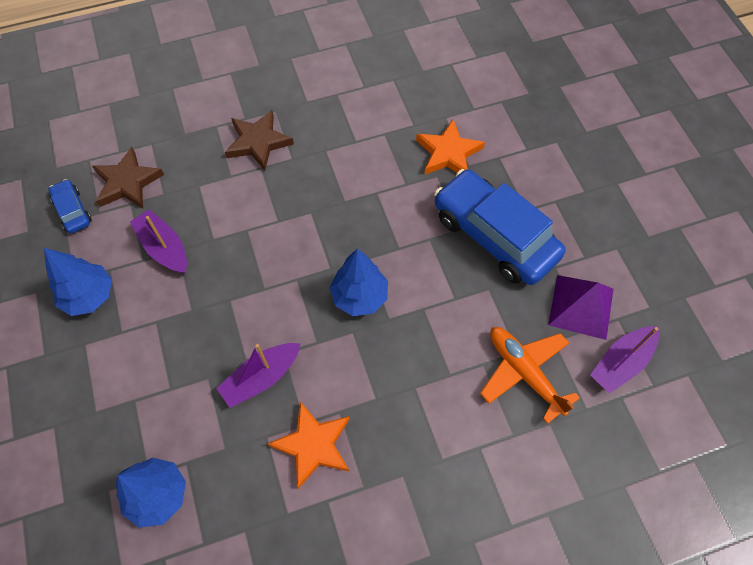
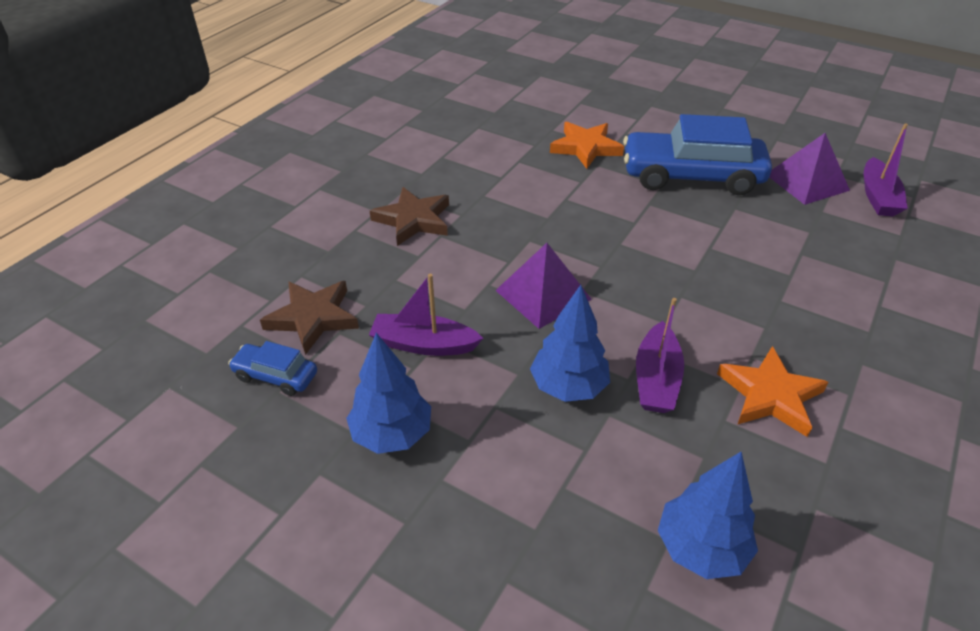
camera: 40 degrees left, 20 degrees down
blue tree [330,249,388,316] -> blue tree moved to [530,285,610,402]
orange plane [480,327,580,424] -> none
none -> purple pyramid [495,243,592,329]

